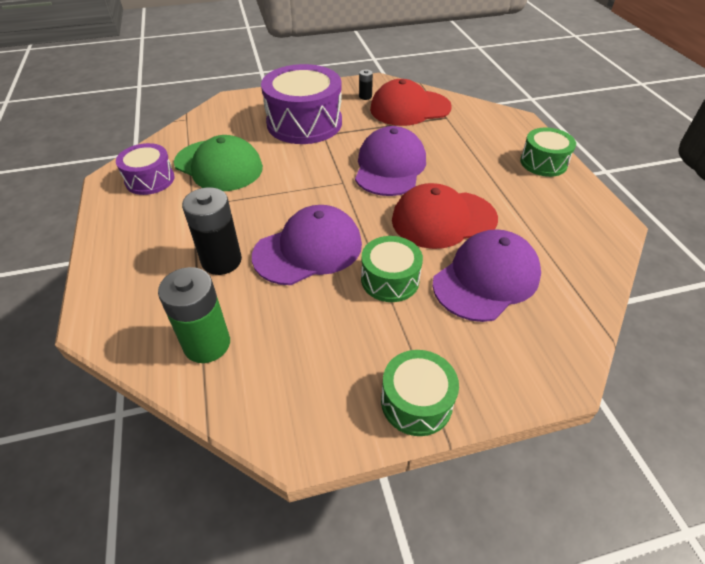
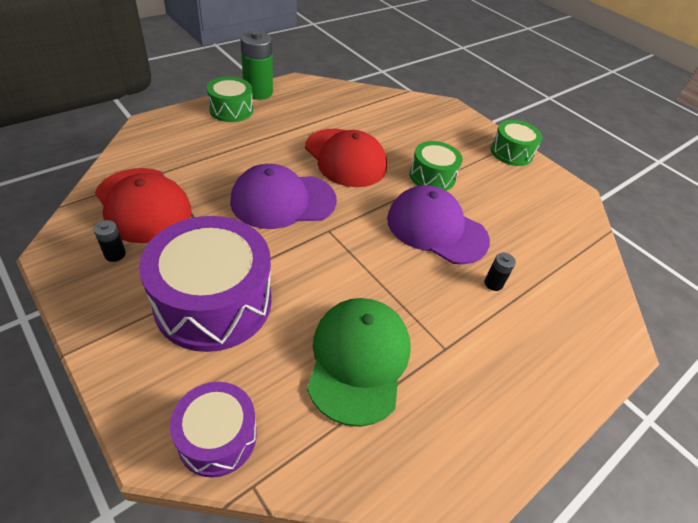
camera: 120 degrees left, 0 degrees up
purple drum [116,143,175,195] -> purple drum moved to [170,382,257,478]
green battery [158,267,230,363] -> green battery moved to [240,31,273,100]
black battery [182,187,242,275] -> black battery [484,253,516,291], size x0.47
purple cap [432,229,541,322] -> none

